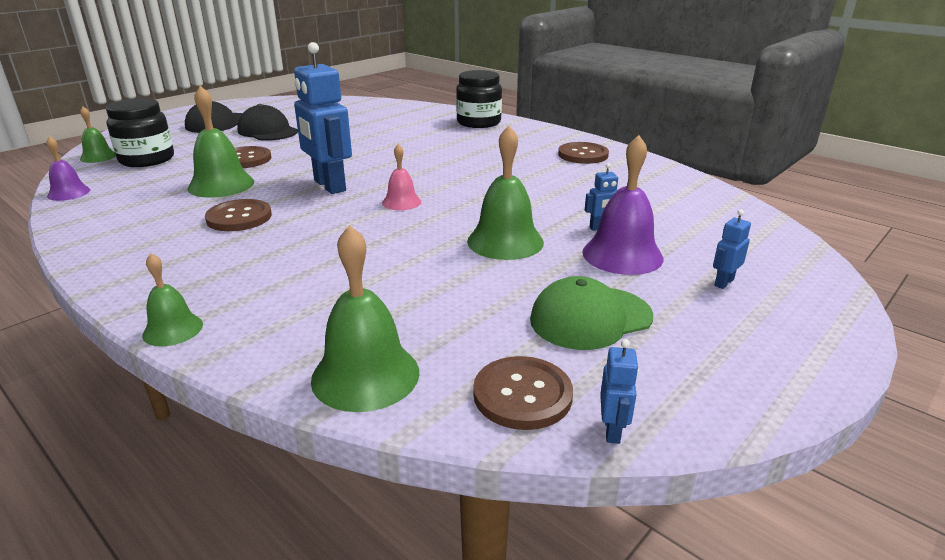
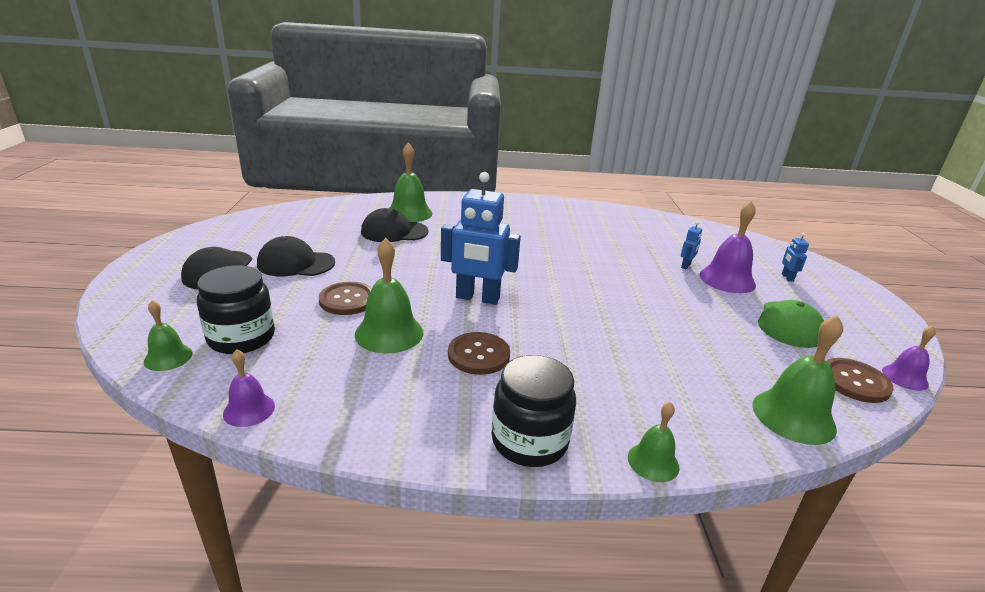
camera: 45 degrees left, 0 degrees up
pink bell [382,144,421,210] -> none
black jar [456,70,502,128] -> black jar moved to [492,355,576,467]
green bell [467,126,544,260] -> green bell moved to [390,143,433,222]
brown button [558,142,609,164] -> none
blue robot [600,339,639,444] -> purple bell [882,326,936,391]
none -> black cap [361,208,428,242]

